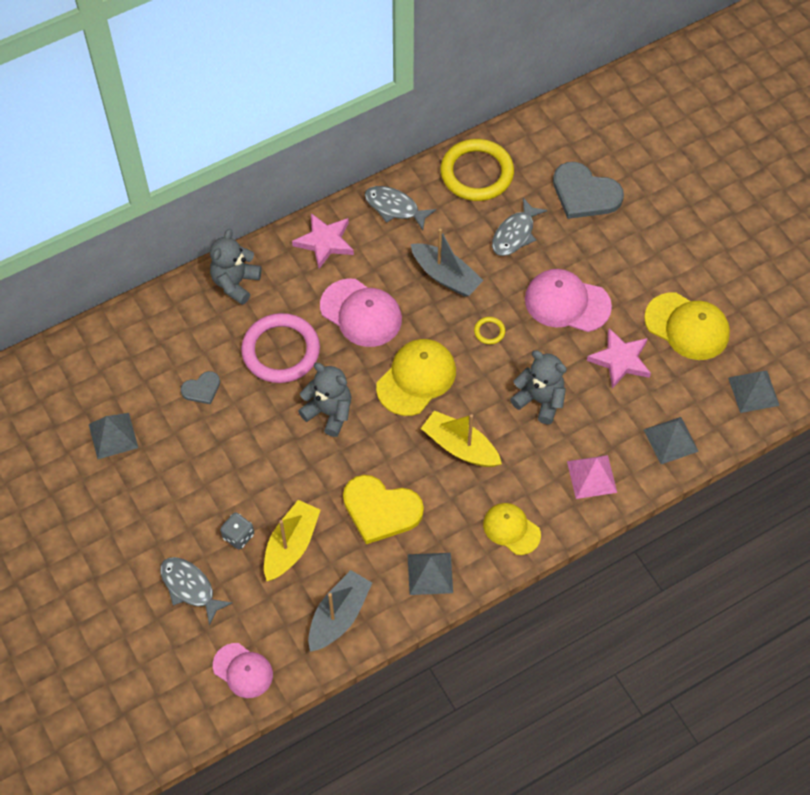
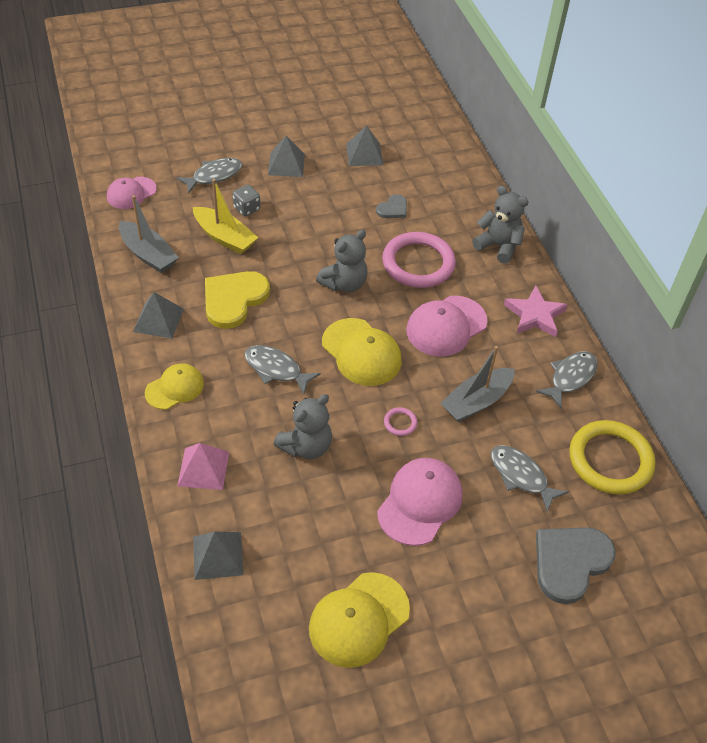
camera: 100 degrees right, 10 degrees down
grey heart [181,371,220,404] -> grey heart turned 120 degrees counterclockwise [376,194,407,218]
yellow boat [421,410,502,467] -> grey fish [244,345,321,394]
yellow ring [474,317,505,344] -> pink ring [384,407,417,436]
pink star [587,328,651,389] -> none
grey pyramid [728,371,780,413] -> grey pyramid moved to [268,136,305,177]

